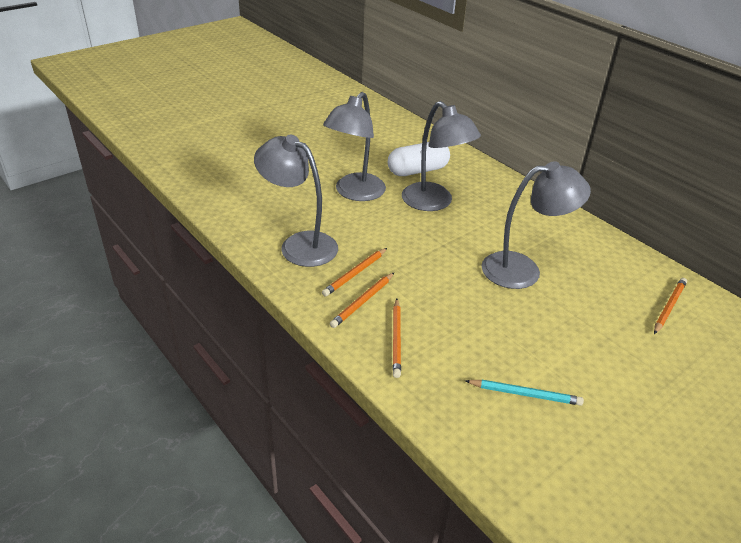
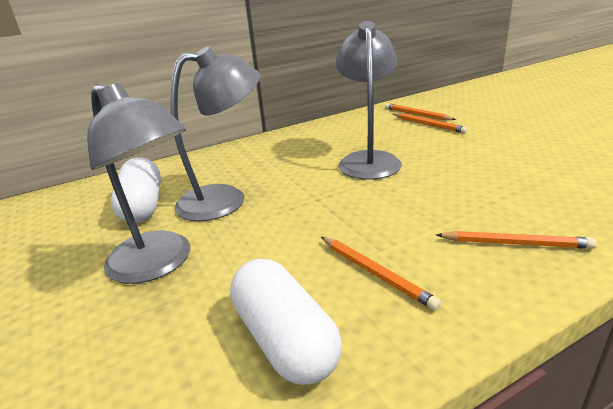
camera: 75 degrees left, 10 degrees down
grey lamp [254,135,338,267] -> white capsule [230,259,342,385]
orange pencil [330,273,394,328] -> orange pencil moved to [393,113,468,133]
turquoise pencil [466,380,584,406] -> none

